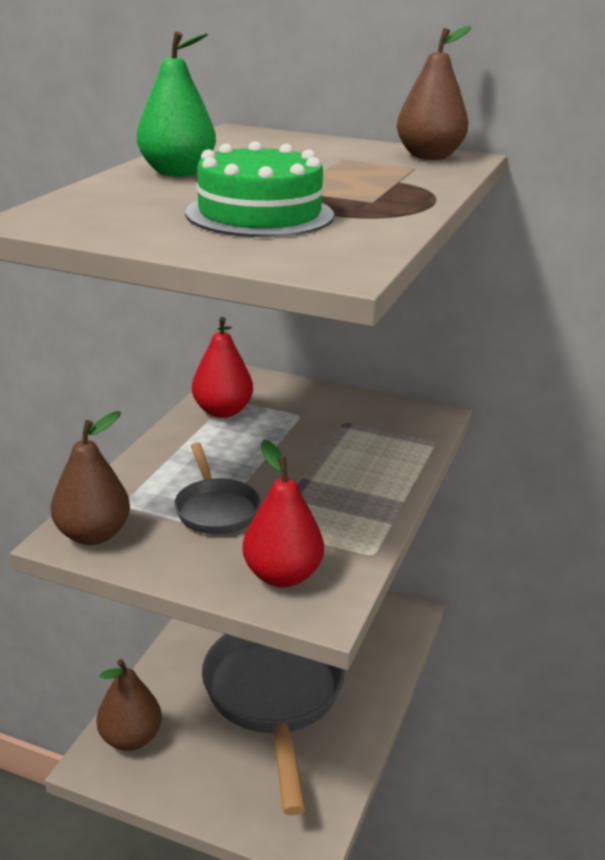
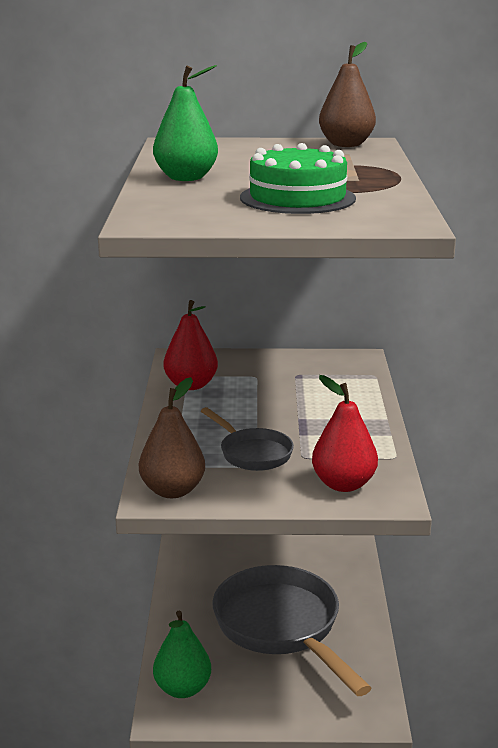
camera: 20 degrees left, 5 degrees down
brown pear [96,659,162,751] -> green pear [153,610,211,698]

